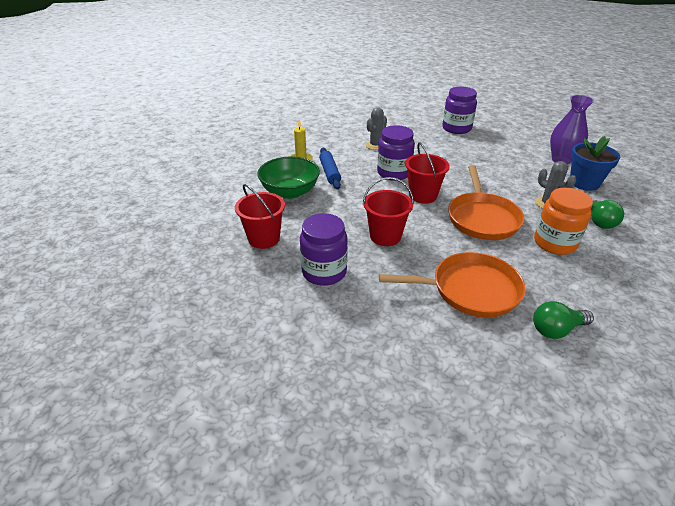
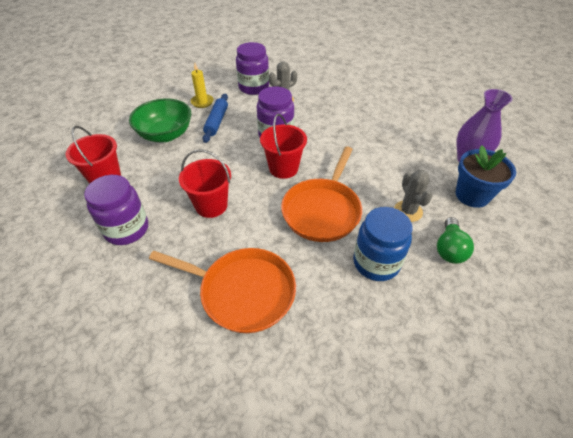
camera: 20 degrees right, 10 degrees up
purple jar [442,87,477,134] -> purple jar moved to [236,42,269,95]
green light bulb [533,301,594,339] -> none
orange jar [534,188,593,255] -> blue jar [353,207,412,281]

